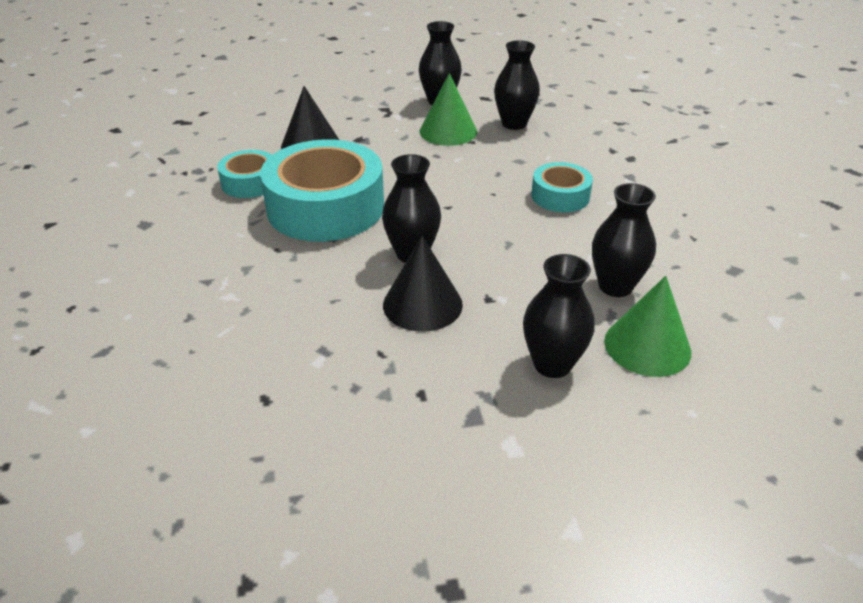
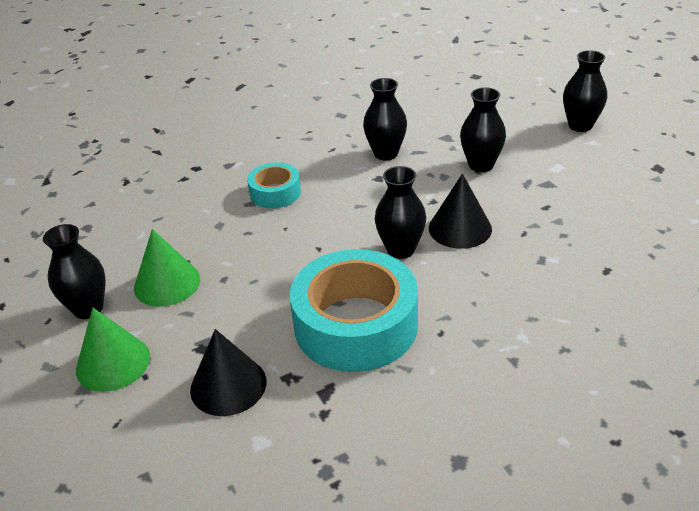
camera: 105 degrees left, 0 degrees up
turquoise tape [217,150,271,198] -> none
black vase [494,40,540,130] -> black vase moved to [563,50,607,132]
green cone [604,276,691,377] -> green cone moved to [76,308,150,392]

